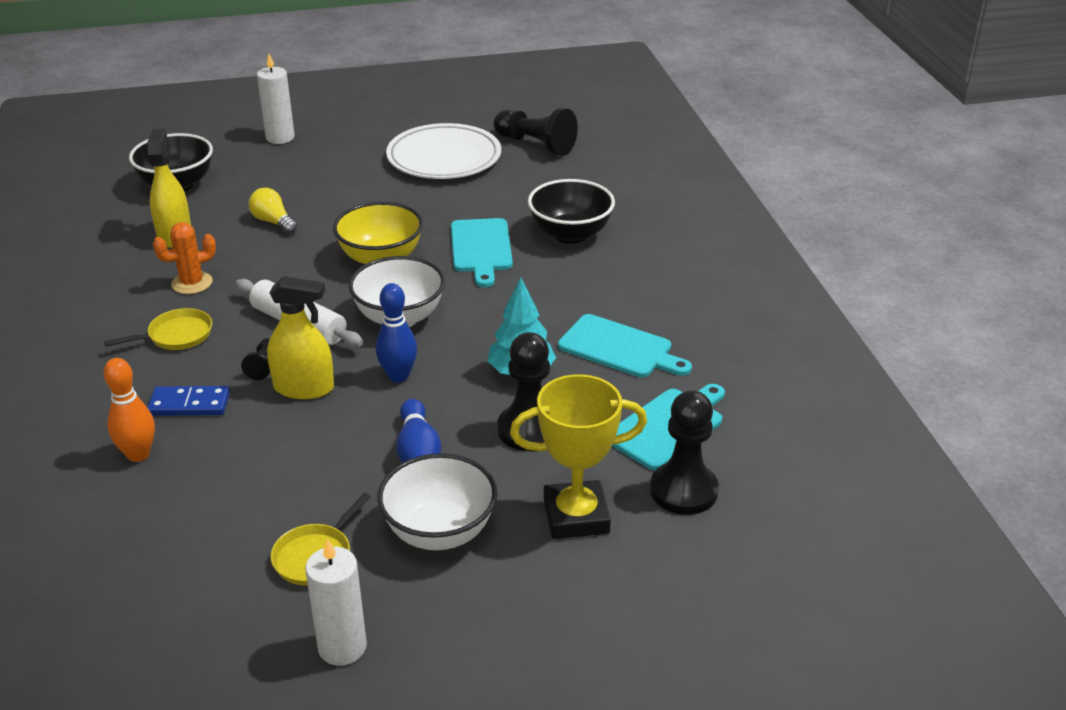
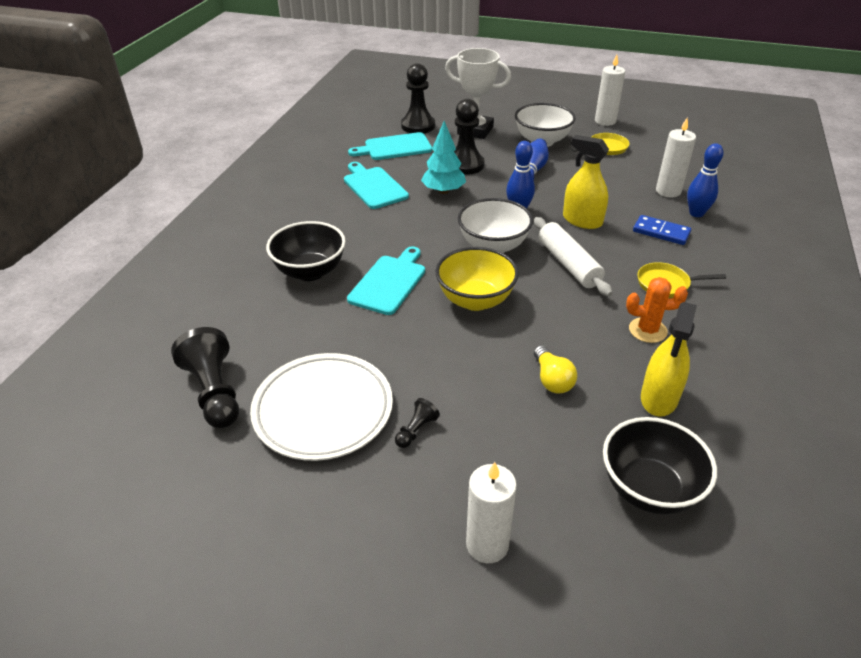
camera: 150 degrees left, 5 degrees up
orange bowling pin [104,358,155,462] -> blue bowling pin [687,143,724,217]
black pawn [241,338,270,380] -> black pawn moved to [395,398,440,448]
yellow trophy [510,374,647,539] -> white trophy [445,48,511,139]
none -> white candle [656,118,696,197]

